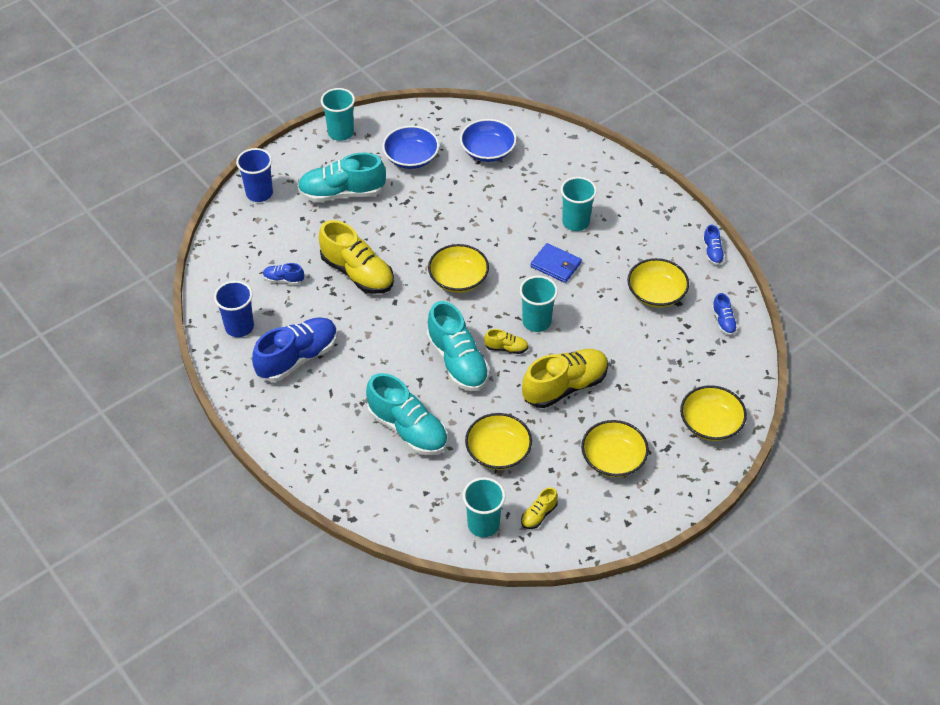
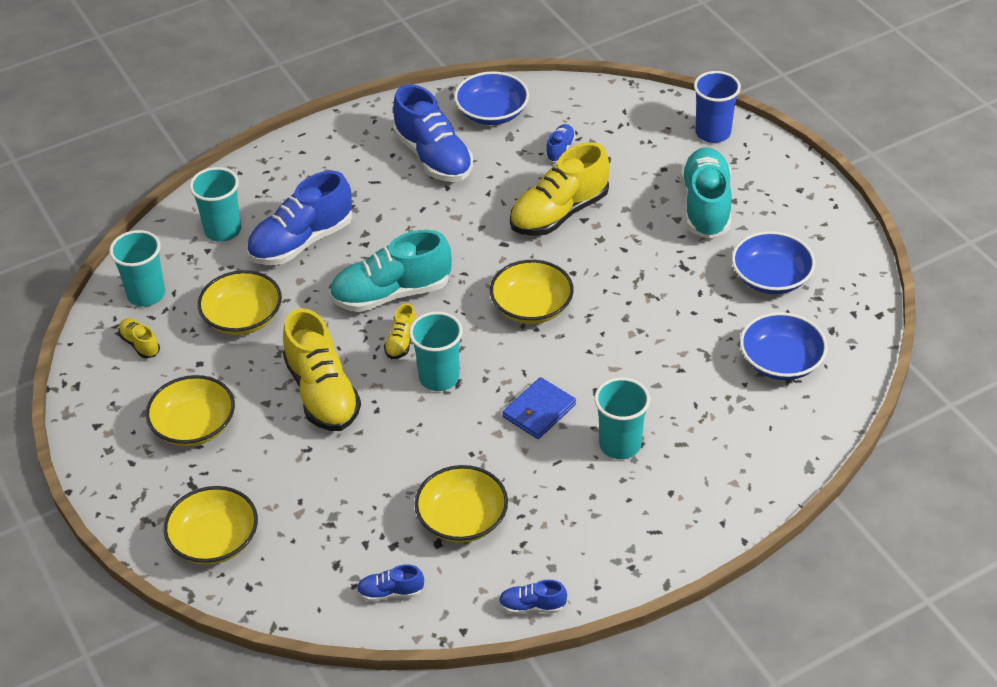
camera: 100 degrees right, 5 degrees down
blue cup [214,281,254,337] -> blue bowl [454,71,529,125]
turquoise cup [321,88,355,141] -> turquoise cup moved to [189,167,241,242]
turquoise shoe [366,373,448,455] -> blue shoe [246,171,352,265]

